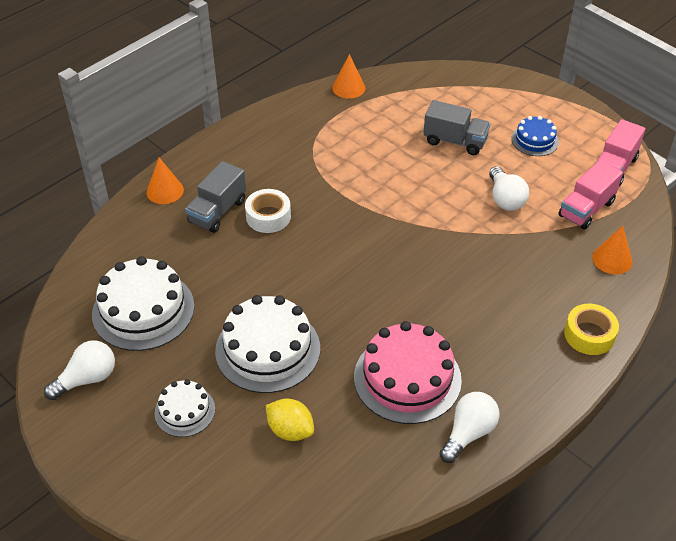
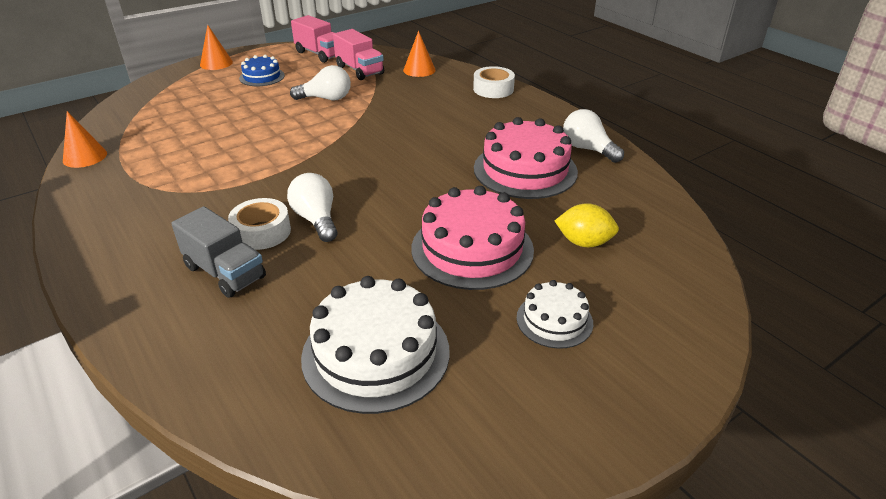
camera: 80 degrees left, 10 degrees down
white light bulb [44,340,115,400] -> white light bulb moved to [287,173,337,242]
orange cone [147,157,184,204] -> orange cone moved to [200,25,233,70]
white cake [215,295,320,393] -> pink cake [411,186,534,290]
yellow lemon [266,399,314,441] -> yellow lemon turned 60 degrees clockwise [555,203,619,247]
grey truck [423,100,490,155] -> none
yellow tape [564,304,619,355] -> white tape [473,66,515,98]

